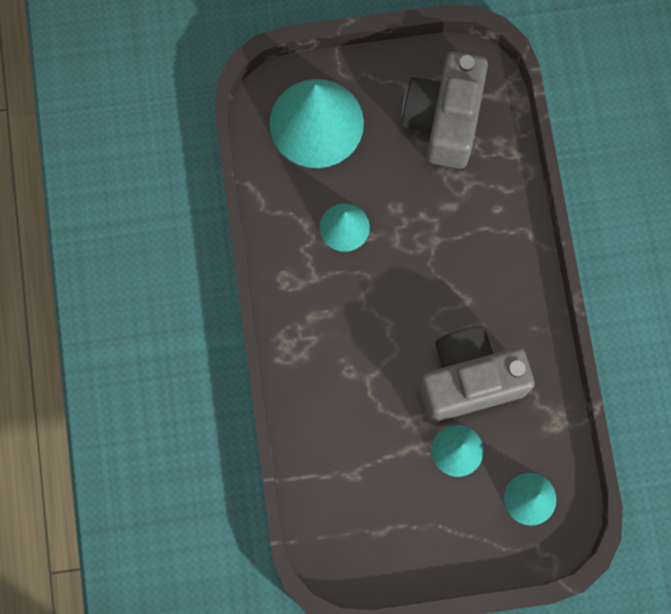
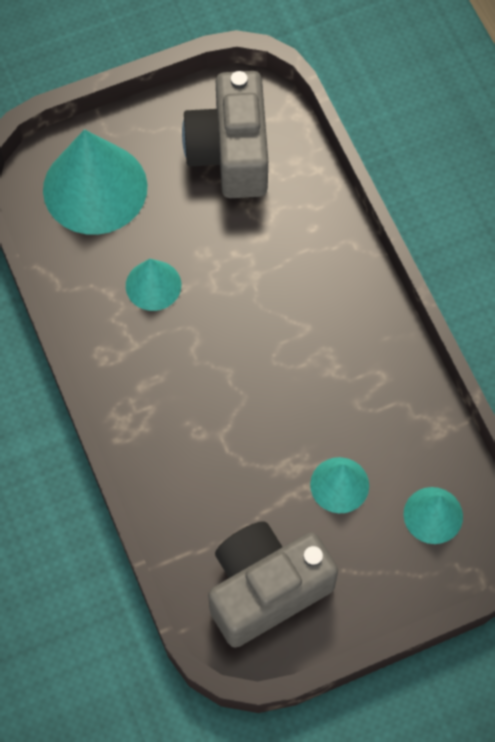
camera: 15 degrees left, 10 degrees down
grey camera [419,327,535,422] -> grey camera moved to [208,521,338,648]

